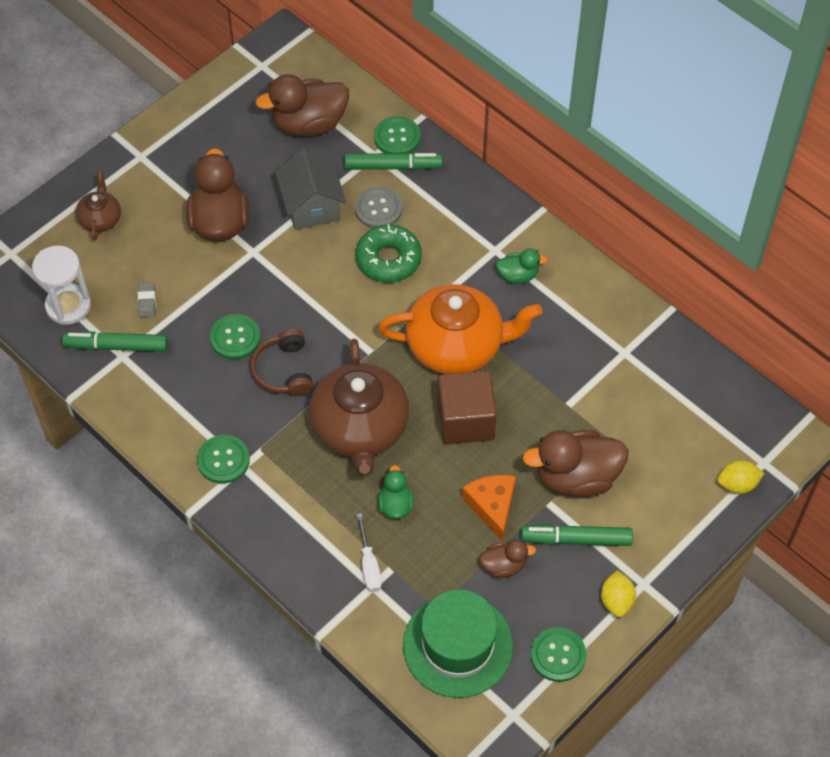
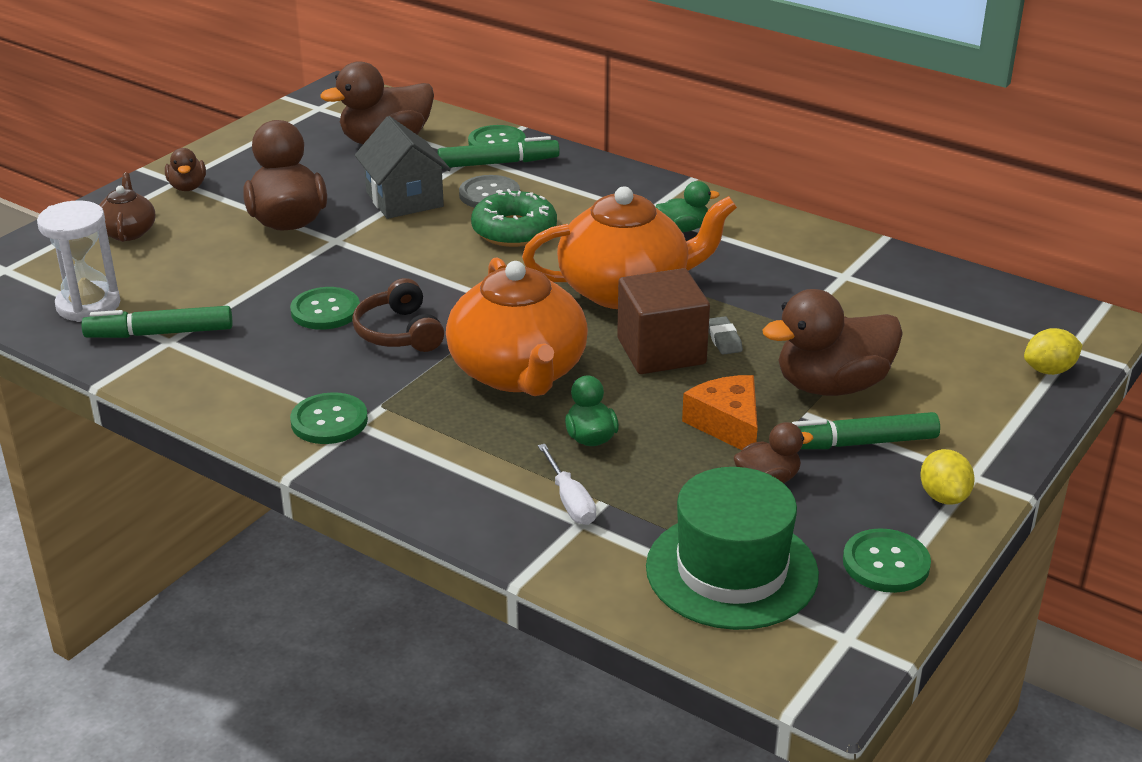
camera: 10 degrees left, 25 degrees down
grey eraser [137,282,156,317] -> grey eraser moved to [708,316,743,355]
brown teapot [309,339,410,477] -> orange teapot [446,258,588,396]
none -> brown duck [165,148,206,191]

